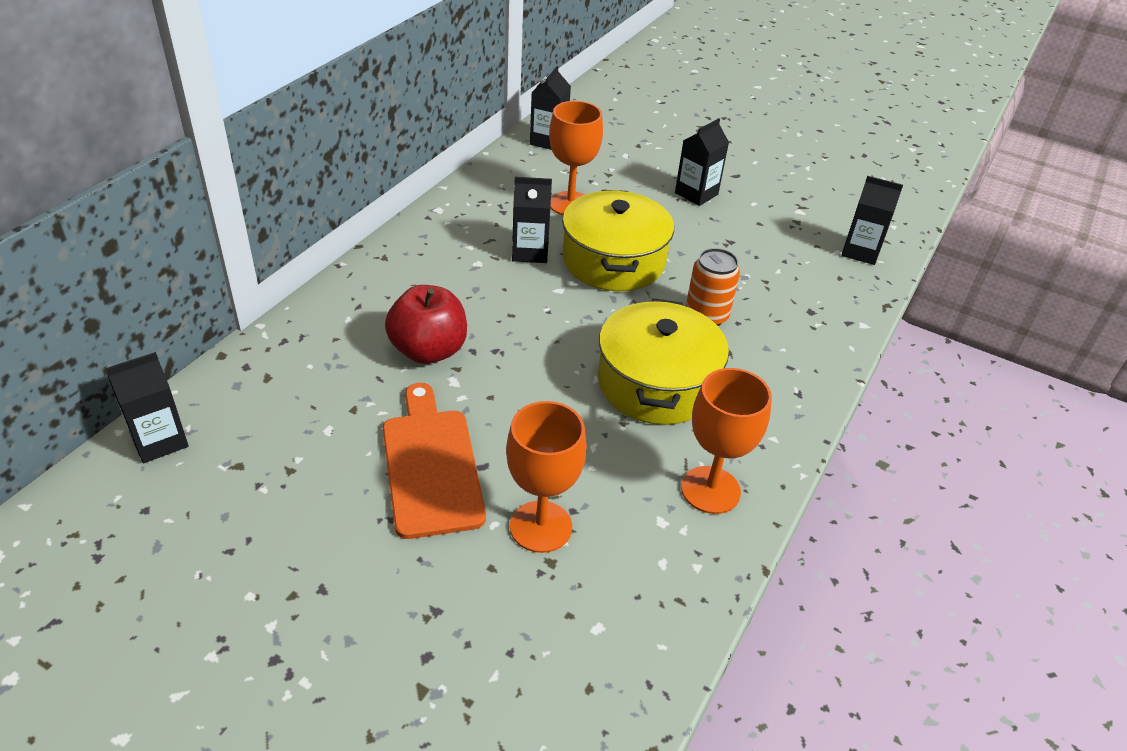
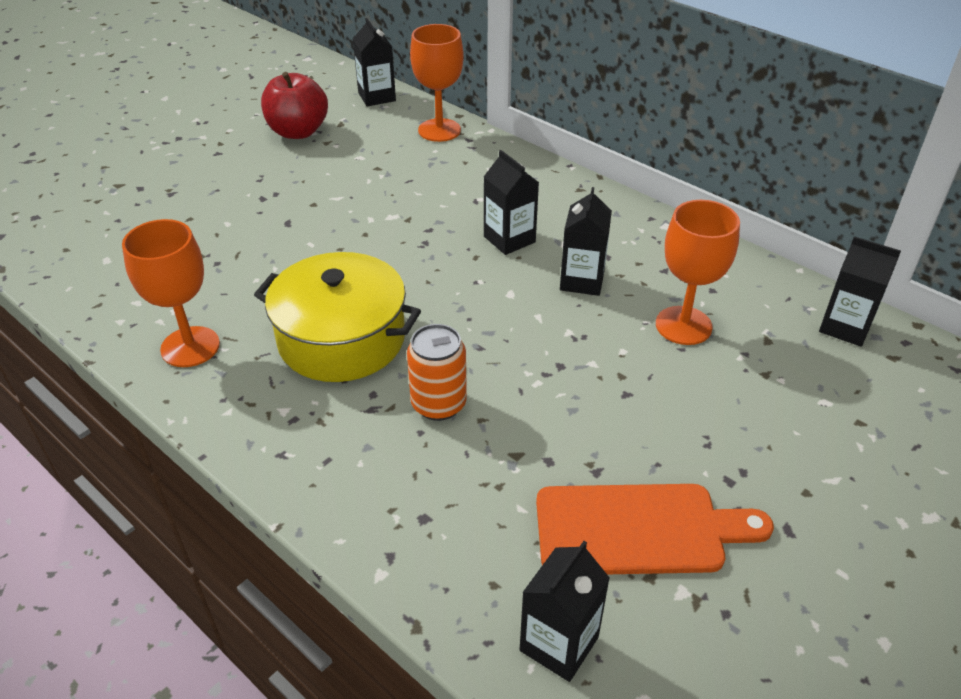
camera: 105 degrees right, 0 degrees up
orange cutting board [383,383,486,539] -> orange cutting board moved to [536,484,774,574]
red apple [385,285,467,364] -> red apple moved to [261,72,328,139]
orange goblet [506,401,587,553] -> orange goblet moved to [410,24,464,142]
yellow pot [562,190,674,291] -> none
black carton [675,118,729,206] -> black carton moved to [484,150,539,255]

